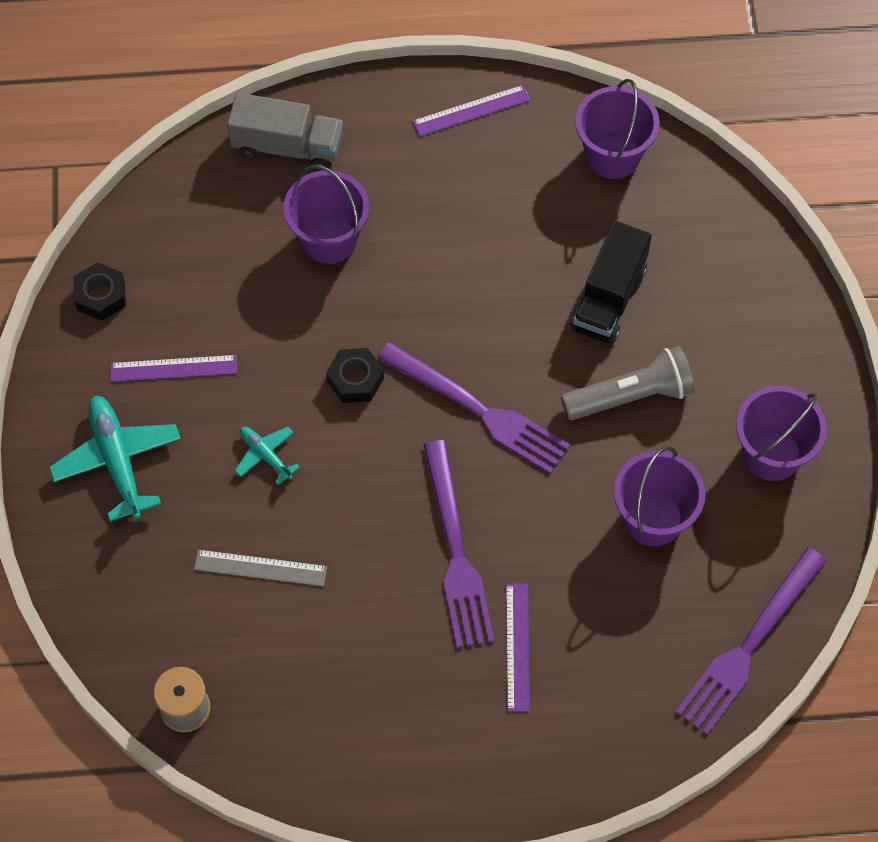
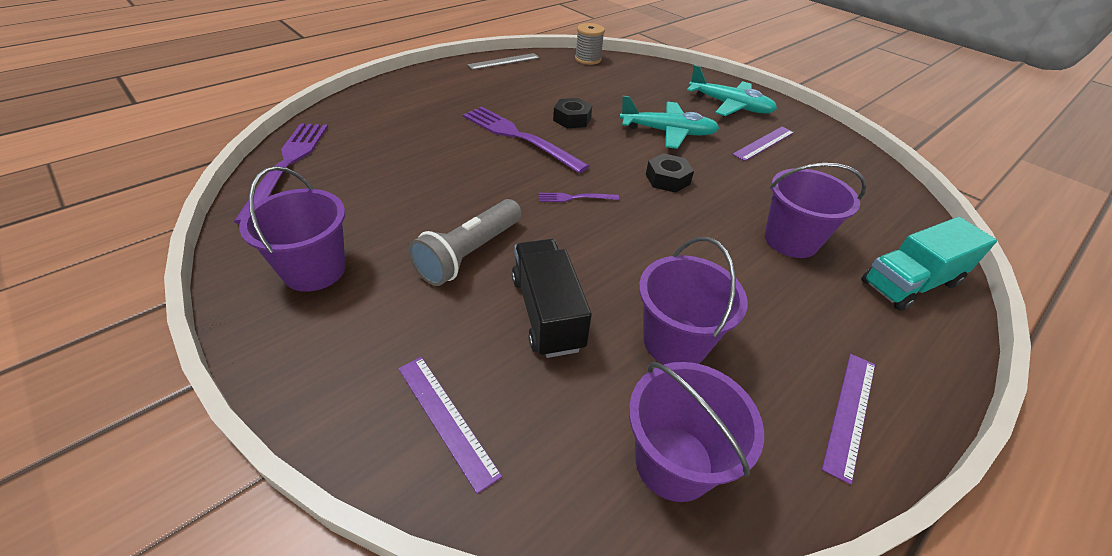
camera: 140 degrees right, 20 degrees down
black nut [73,262,126,321] -> black nut moved to [553,98,592,128]
grey ruler [194,550,327,587] -> grey ruler moved to [468,53,540,70]
grey truck [227,93,343,171] -> turquoise truck [861,217,997,311]
turquoise plane [235,427,300,485] -> turquoise plane [620,96,719,149], size x1.86
purple fork [378,342,570,474] -> purple fork [539,193,619,202], size x0.45
purple ruler [506,584,530,712] -> purple ruler moved to [398,357,502,494]
purple bucket [614,446,706,546] -> purple bucket moved to [639,237,748,364]

